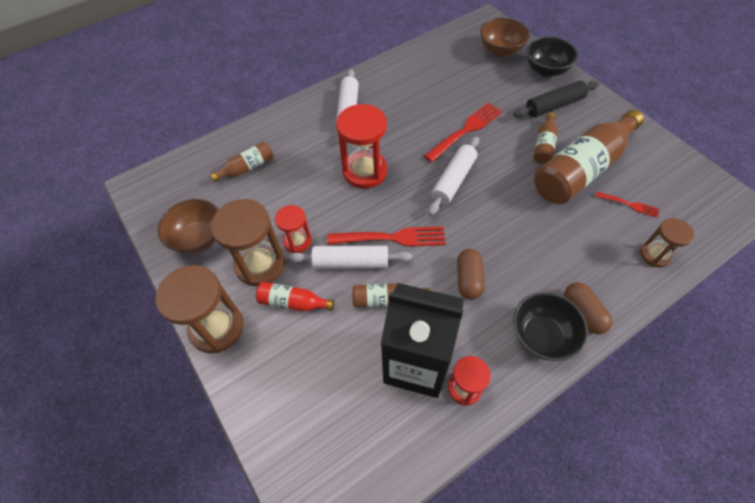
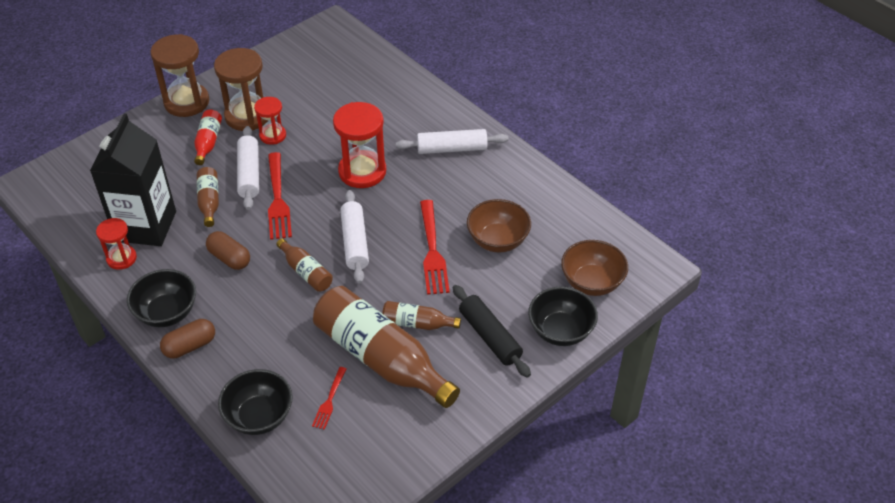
camera: 80 degrees right, 10 degrees down
brown bowl [157,199,219,254] -> brown bowl moved to [467,199,531,253]
brown bottle [210,142,273,182] -> brown bottle moved to [276,238,333,292]
red fork [424,103,502,162] -> red fork turned 45 degrees clockwise [420,200,450,295]
white rolling pin [428,137,479,216] -> white rolling pin turned 60 degrees clockwise [340,190,369,284]
brown capsule [457,249,484,300] -> brown capsule turned 45 degrees clockwise [206,231,250,270]
brown hourglass [640,218,694,267] -> black bowl [218,369,293,435]

